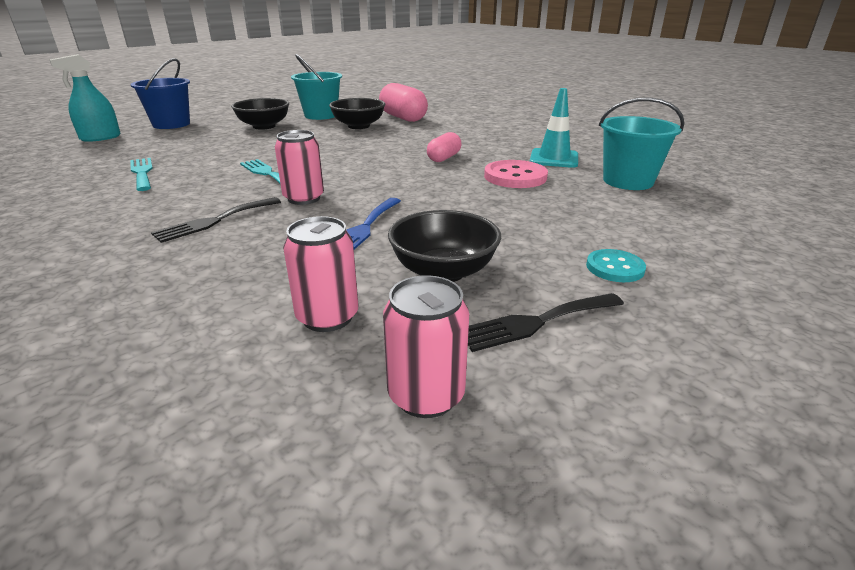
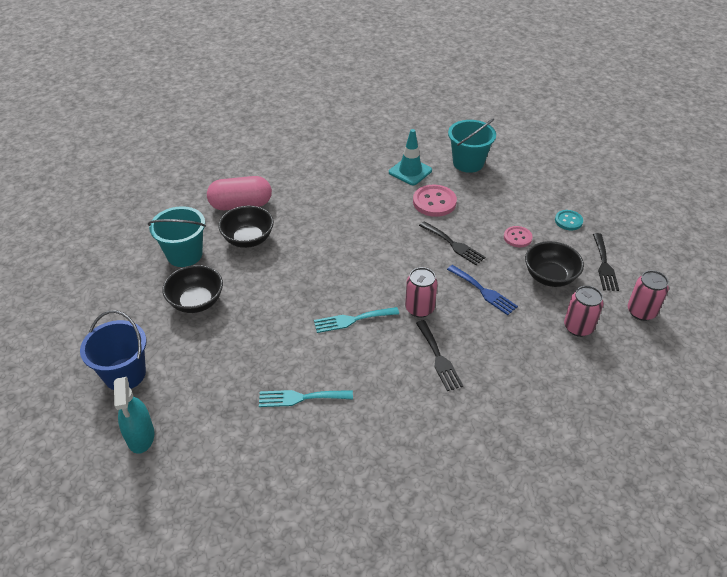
camera: 65 degrees left, 15 degrees up
pink capsule [427,132,461,162] -> none
none -> black fork [419,221,485,265]
none -> pink button [504,226,532,247]

